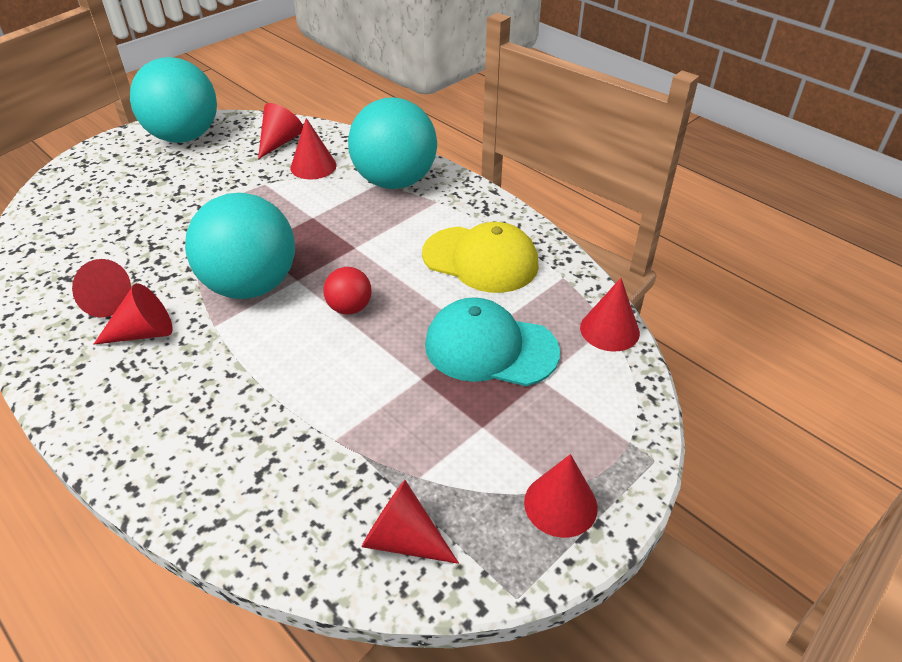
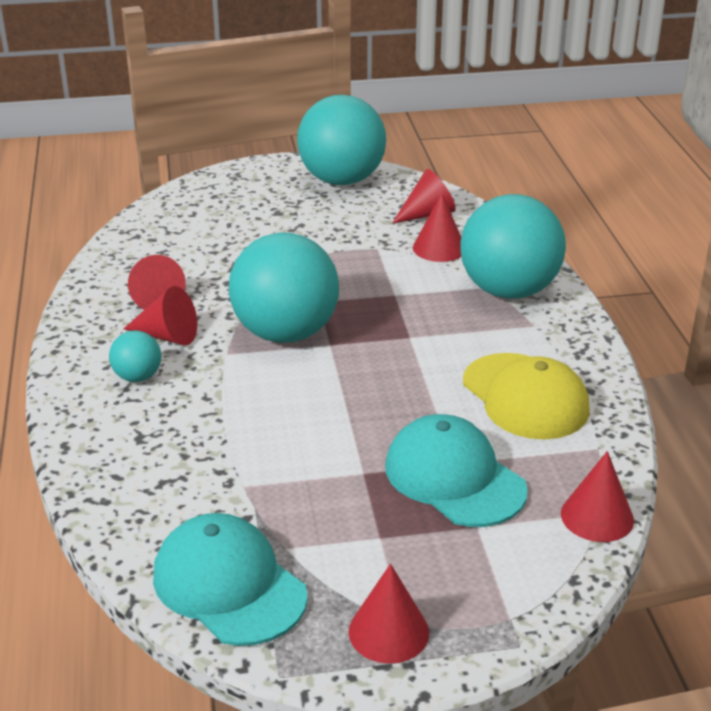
camera: 35 degrees right, 10 degrees down
red ball [323,267,372,314] -> none
red cone [361,480,459,564] -> turquoise cap [153,513,308,646]
none -> turquoise ball [109,330,161,382]

